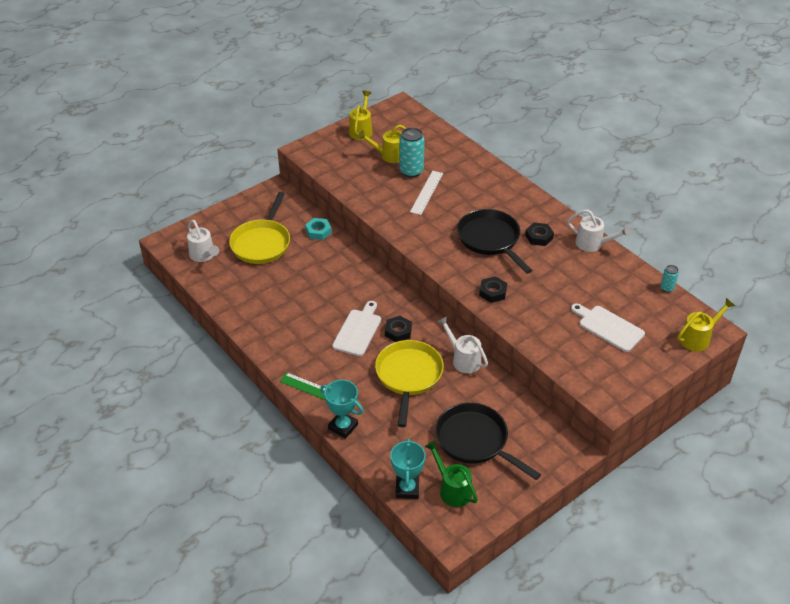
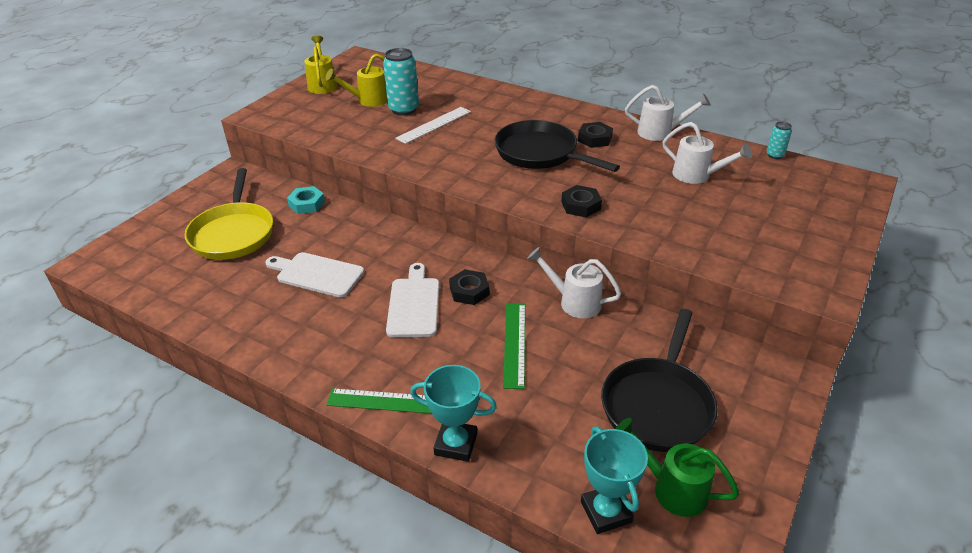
camera: 20 degrees left, 5 degrees down
white watering can [187,220,219,262] -> white watering can moved to [662,122,752,184]
yellow pan [375,340,444,427] -> green ruler [503,303,525,389]
white ruler [410,171,443,215] -> white ruler turned 45 degrees clockwise [395,107,471,144]
black pan [435,403,541,480] -> black pan turned 90 degrees counterclockwise [601,309,718,452]
white cutting board [571,303,645,352] -> white cutting board moved to [265,252,364,297]
yellow watering can [677,298,735,351] -> none

